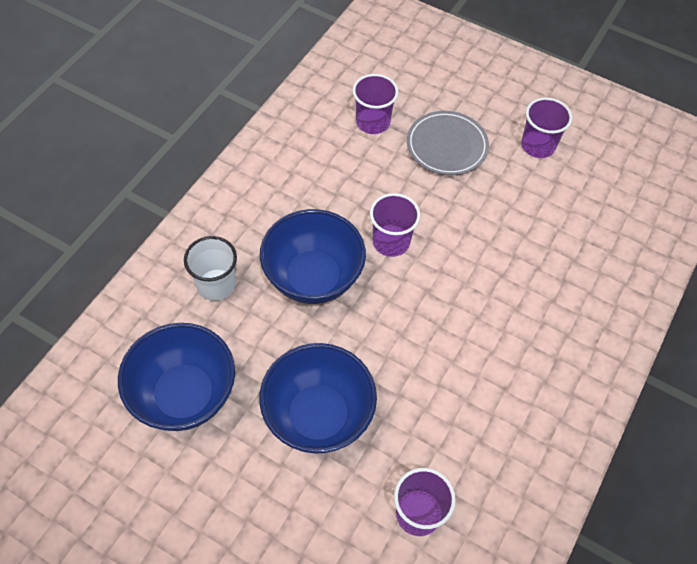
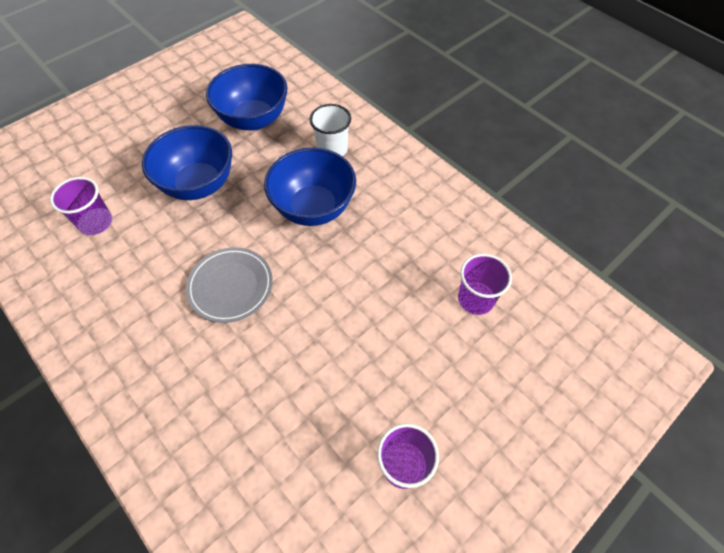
camera: 110 degrees right, 0 degrees up
purple cup [370,193,420,257] -> none
grey plate [407,111,489,175] -> grey plate moved to [186,247,273,323]

